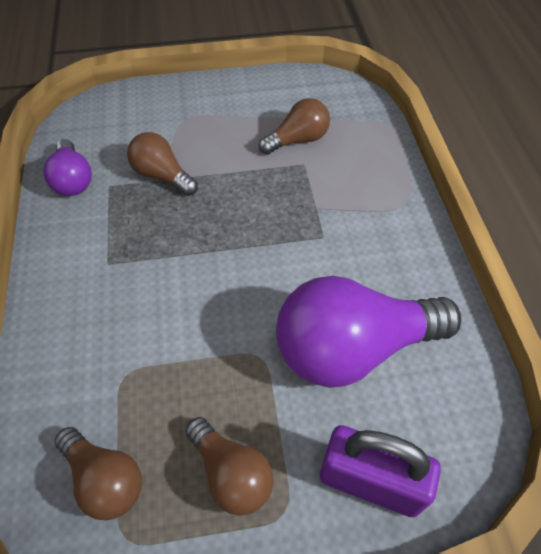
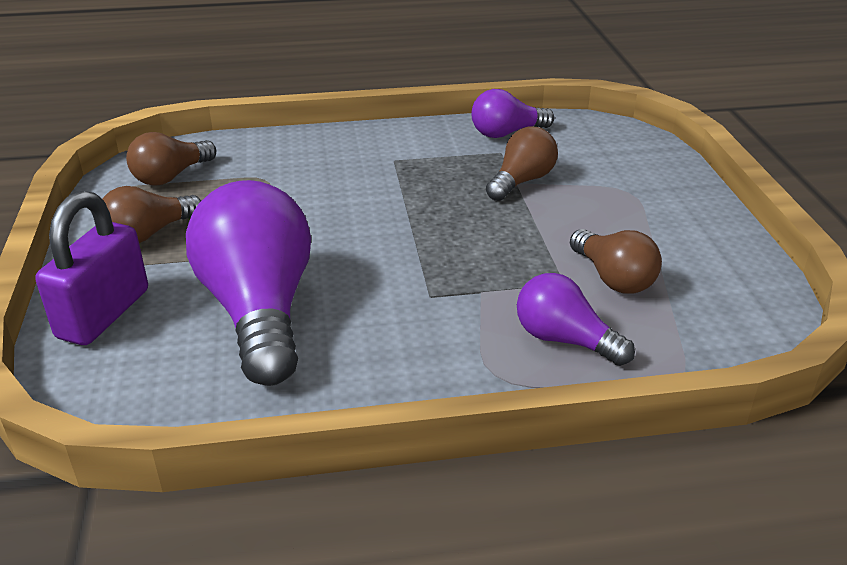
camera: 90 degrees right, 20 degrees down
none -> purple light bulb [517,273,635,366]

